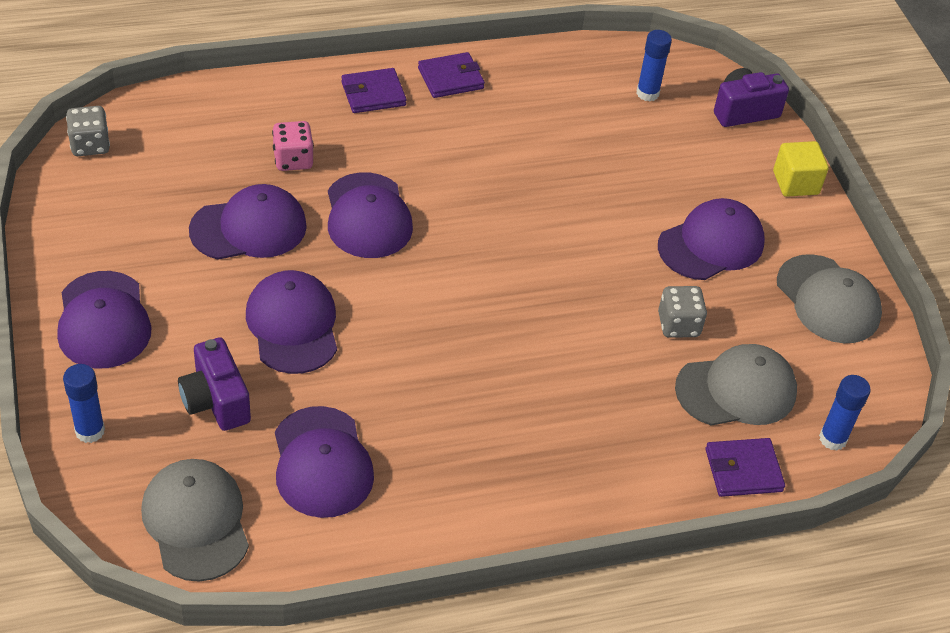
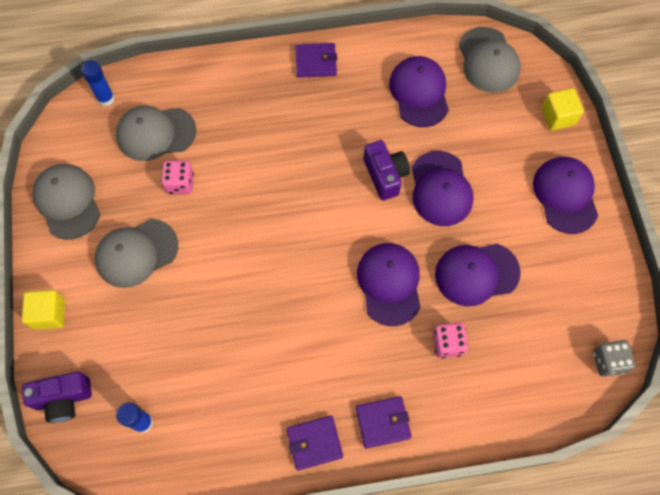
camera: 170 degrees left, 20 degrees up
blue glue stick [63,364,105,443] -> yellow cube [541,88,584,131]
purple camera [178,337,251,431] -> purple camera moved to [364,140,410,201]
purple cap [658,198,765,280] -> grey cap [95,219,178,288]
grey dice [658,286,707,338] -> pink dice [161,160,194,194]
purple wallet [706,438,785,497] -> purple wallet moved to [295,43,337,78]

